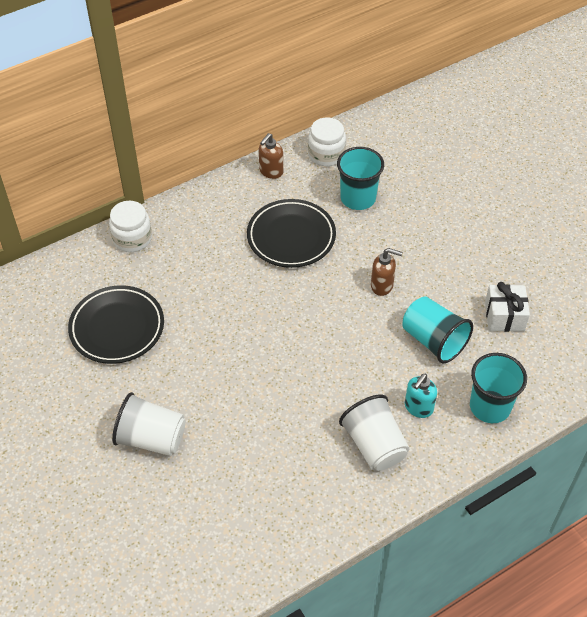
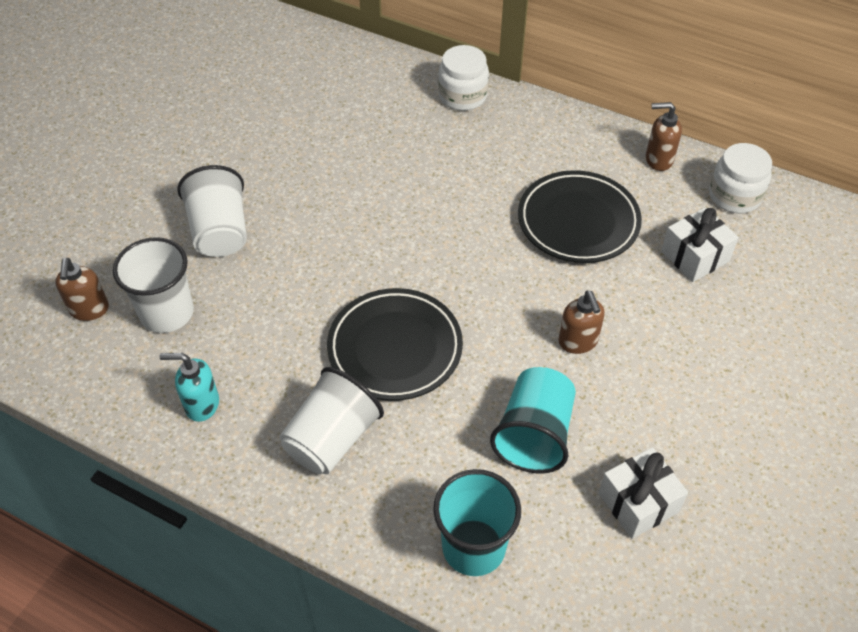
camera: 60 degrees right, 0 degrees up
black plate [68,285,164,364] -> black plate moved to [327,288,463,401]
turquoise cup [337,147,384,210] -> white gift [661,207,739,282]
turquoise soap dispenser [405,374,437,418] -> turquoise soap dispenser moved to [159,353,219,422]
none -> brown soap dispenser [55,258,109,321]
none -> white cup [113,237,194,333]

